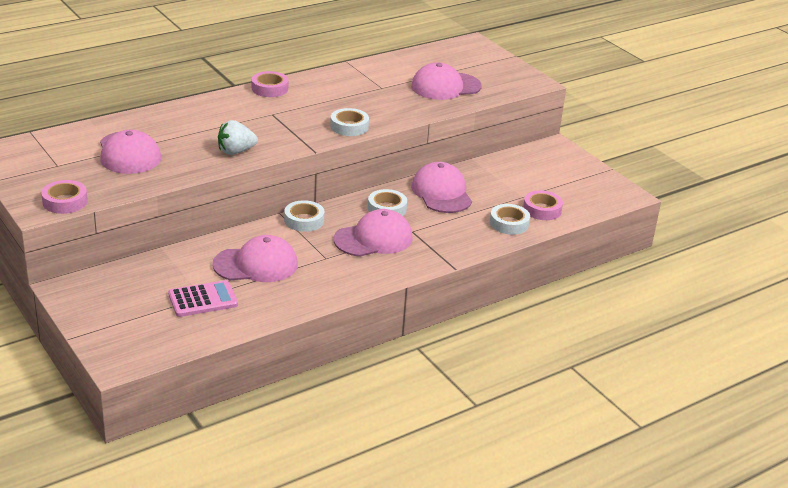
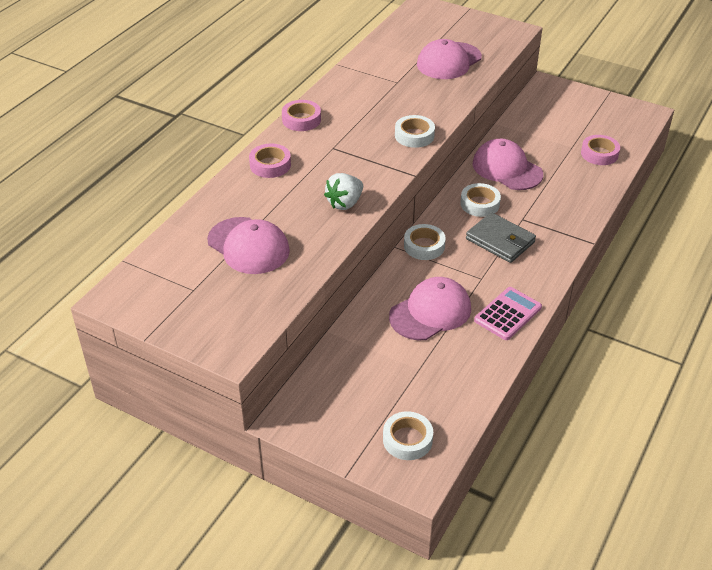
camera: 25 degrees left, 10 degrees up
pink tape [41,180,88,214] -> pink tape moved to [249,144,291,178]
pink calculator [168,280,238,317] -> pink calculator moved to [474,287,542,340]
pink cap [334,209,413,257] -> grey wallet [466,212,536,263]
white tape [490,204,530,235] -> white tape moved to [383,411,433,460]

